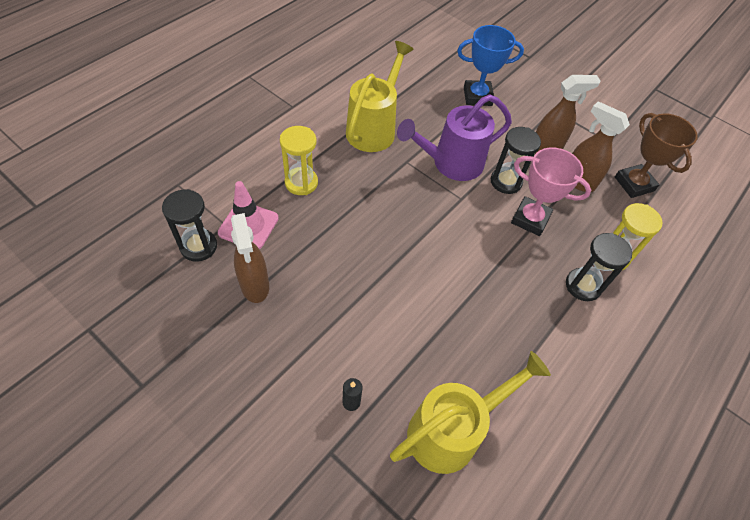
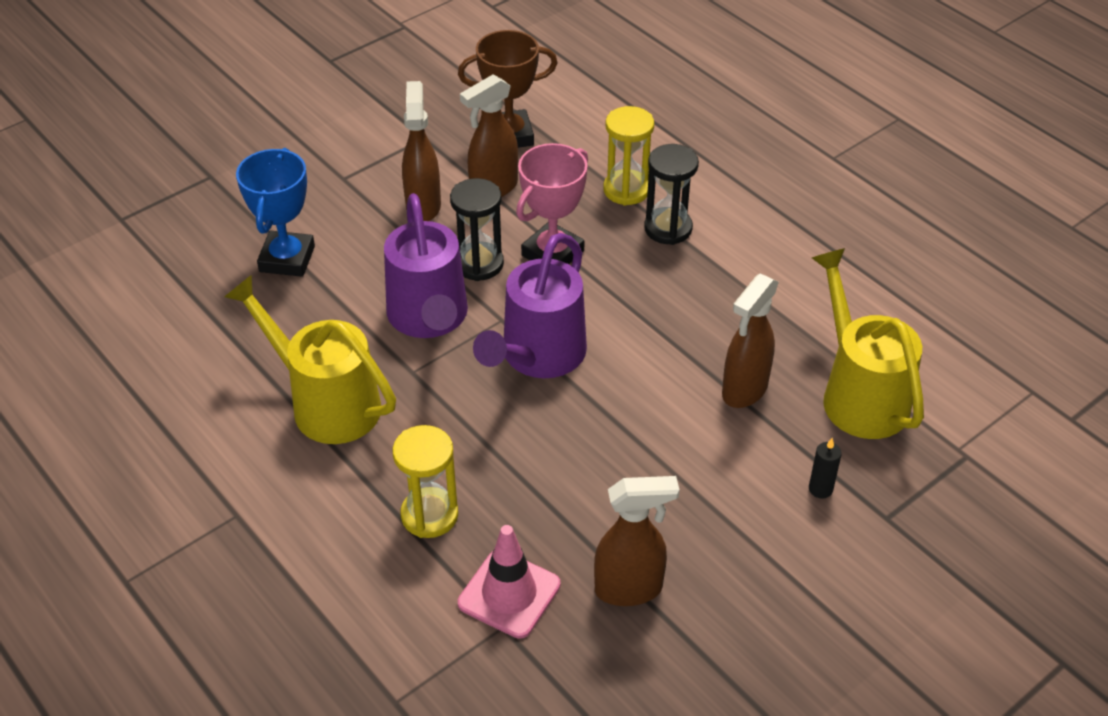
camera: 75 degrees left, 10 degrees down
black hourglass [162,189,217,262] -> none
none -> purple watering can [473,233,587,378]
none -> brown spray bottle [722,274,779,408]

